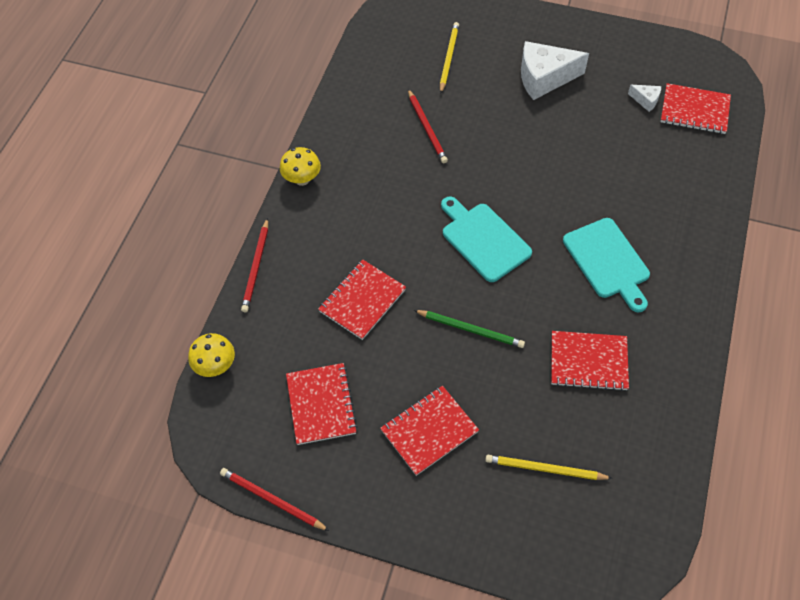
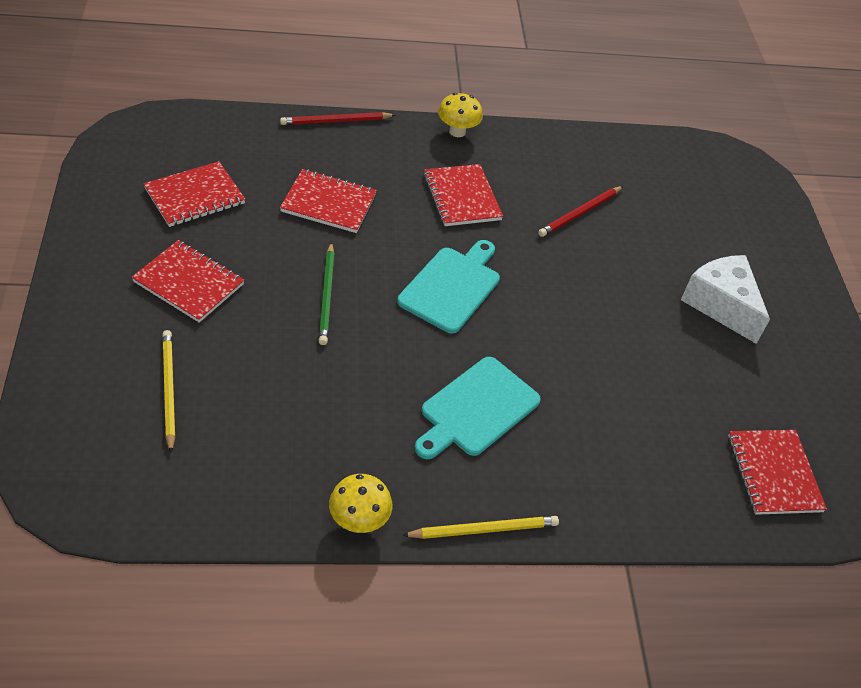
camera: 60 degrees right, 10 degrees down
yellow mushroom [188,333,235,377] -> yellow mushroom moved to [329,474,392,533]
red pencil [220,468,329,531] -> none
yellow pencil [440,22,459,94] -> yellow pencil moved to [402,516,559,539]
red notebook [551,331,629,391] -> red notebook moved to [423,164,503,226]
white cheese [628,85,661,112] -> none

